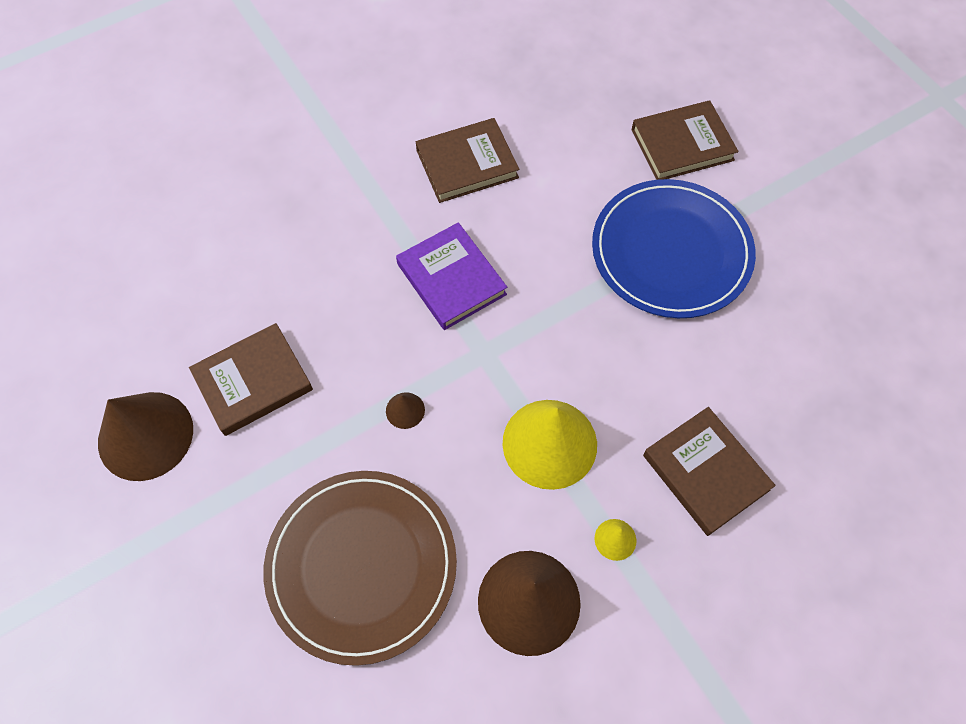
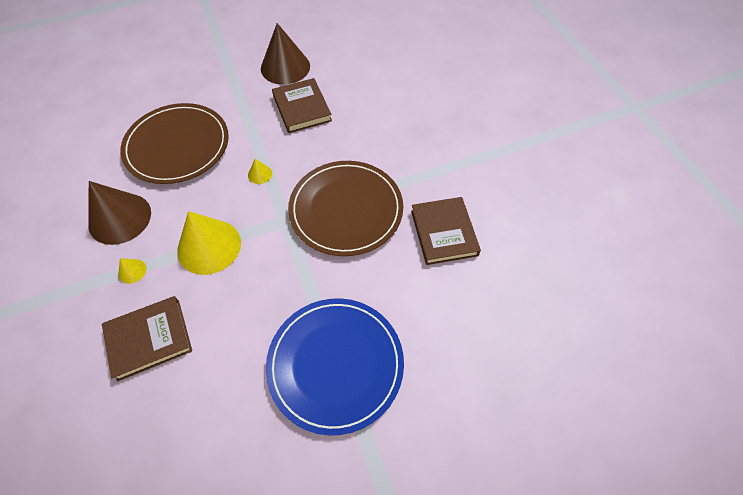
camera: 100 degrees right, 5 degrees down
brown cone [386,393,425,429] -> yellow cone [248,159,272,184]
purple book [396,222,507,330] -> brown plate [288,161,403,256]
brown book [631,100,738,180] -> none

